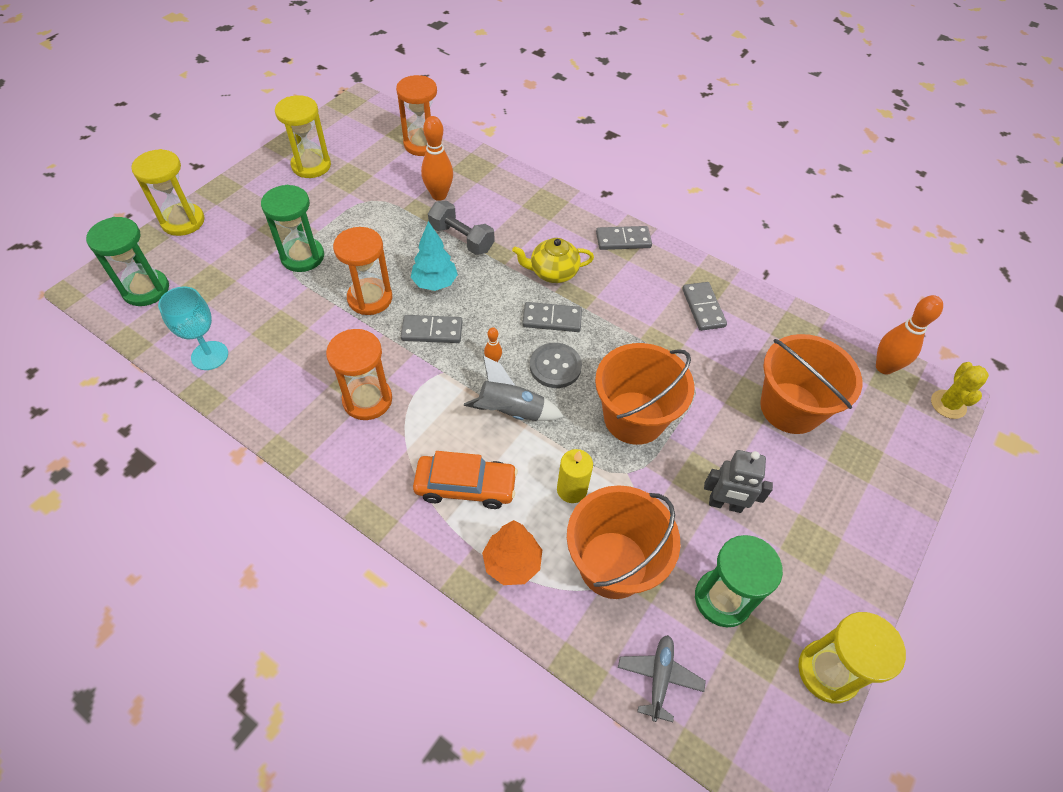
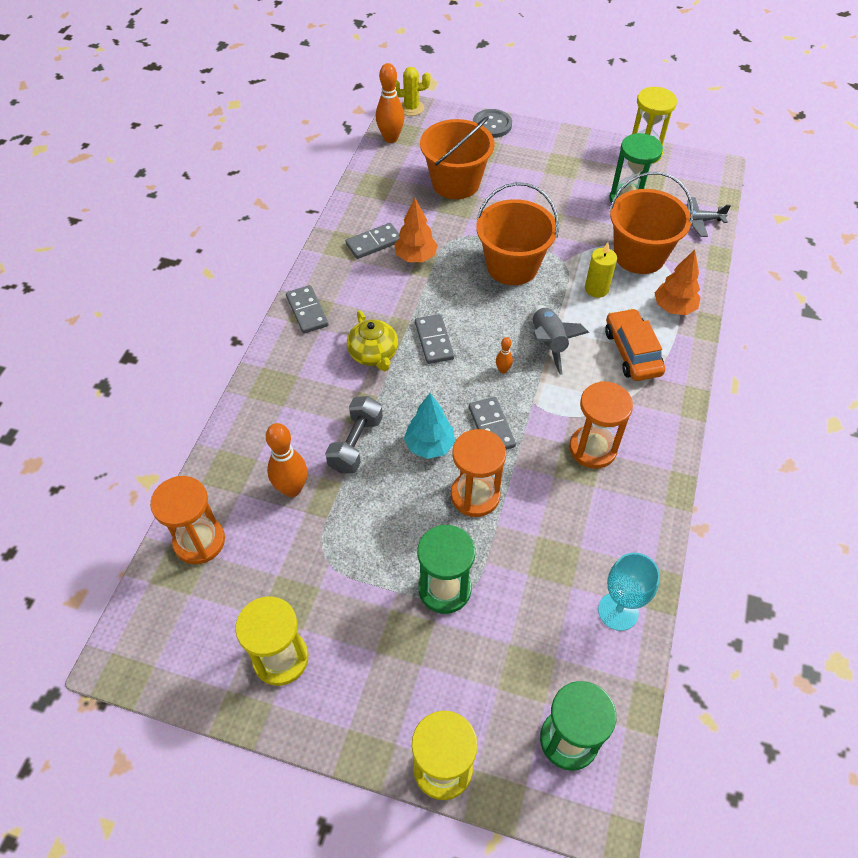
camera: 105 degrees left, 0 degrees up
grey button [530,343,582,388] -> grey button moved to [473,109,512,138]
grey robot [704,450,773,513] -> none
none -> orange tree [394,198,438,262]

